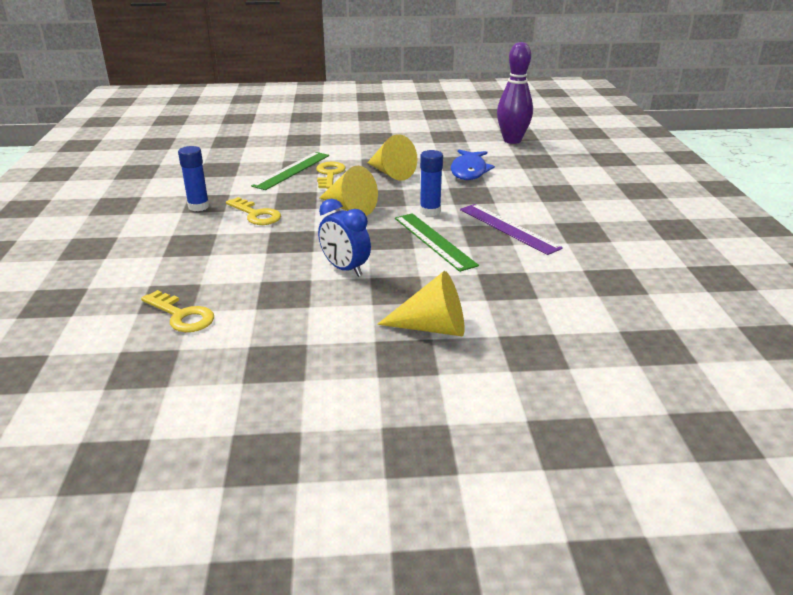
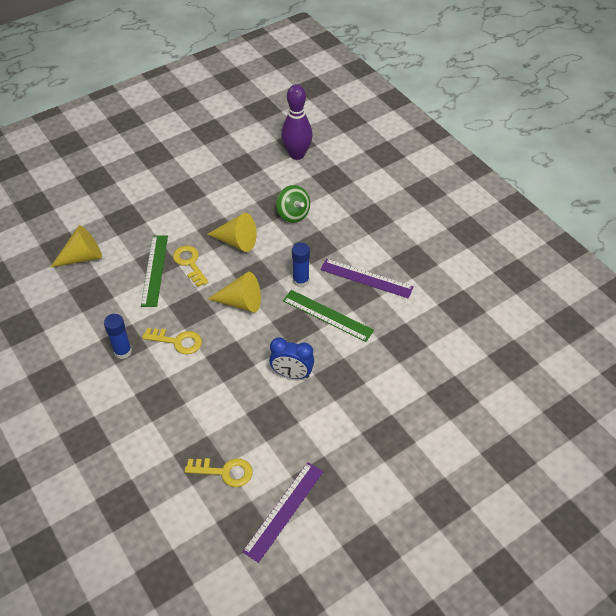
camera: 30 degrees left, 20 degrees up
yellow cone [377,271,465,336] -> yellow cone moved to [50,225,102,268]
blue fish [451,149,495,180] -> green spinning top [276,185,310,223]
none -> purple ruler [242,462,323,563]

